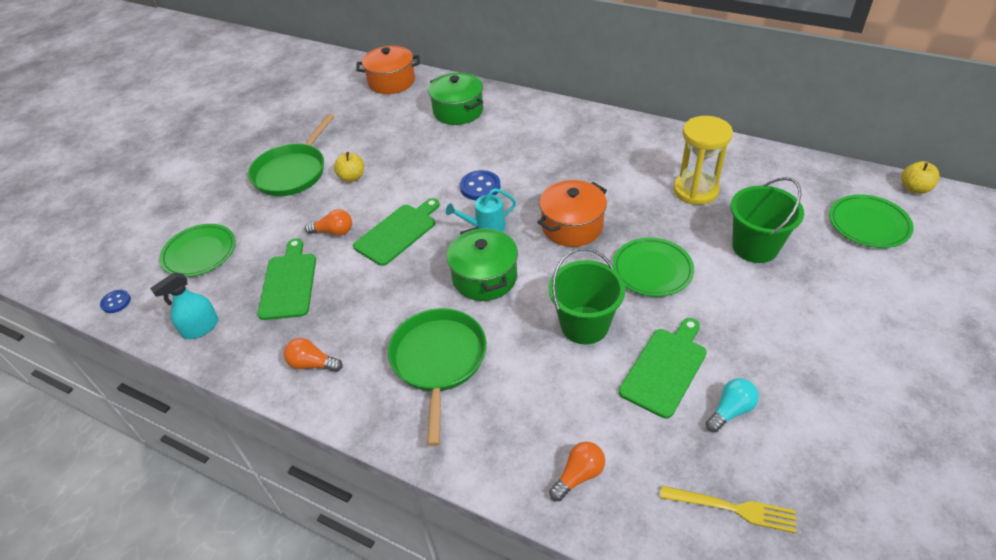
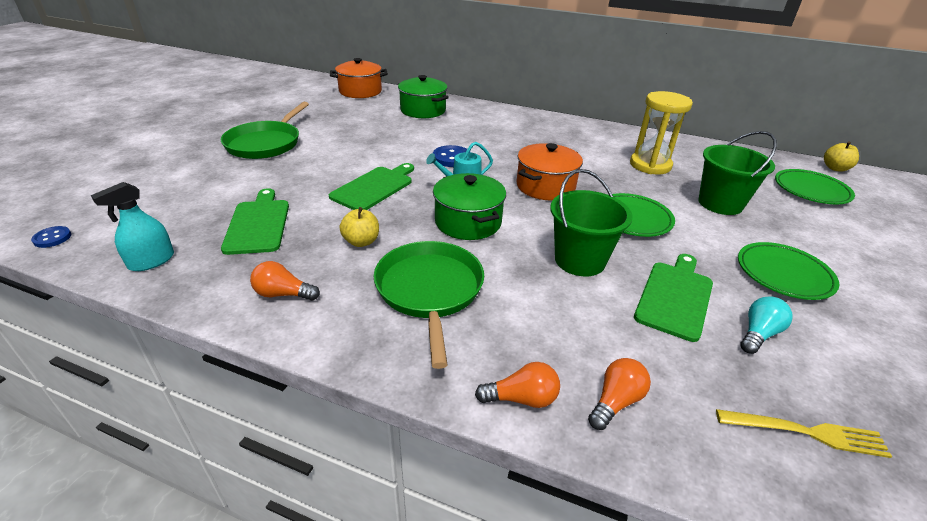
camera: 10 degrees left, 10 degrees down
green plate [159,224,236,277] -> green plate moved to [738,242,839,300]
orange light bulb [305,209,352,236] -> orange light bulb moved to [475,362,560,408]
yellow apple [334,152,364,182] -> yellow apple moved to [340,207,379,247]

